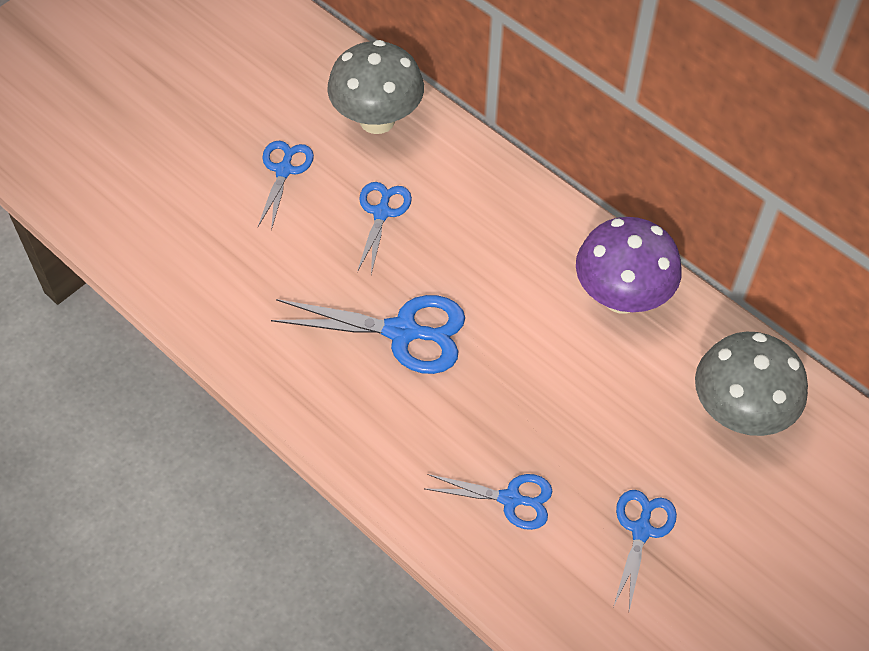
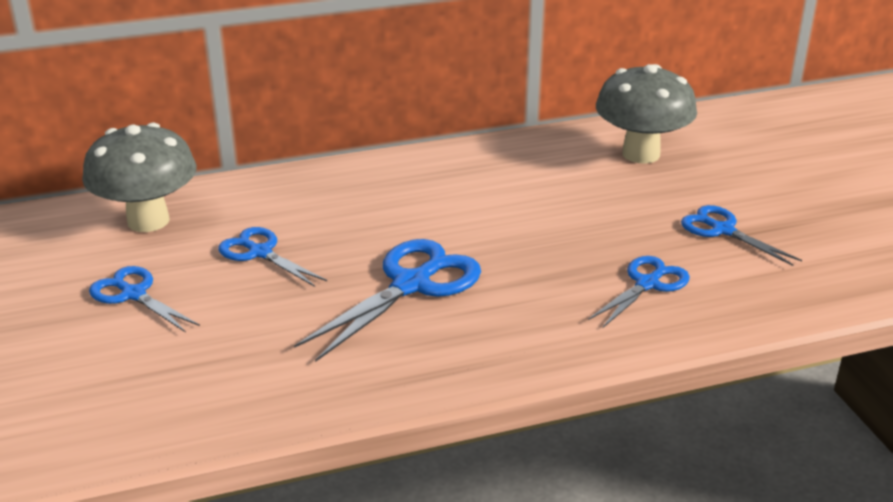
camera: 60 degrees left, 25 degrees down
purple mushroom [576,217,682,314] -> none

